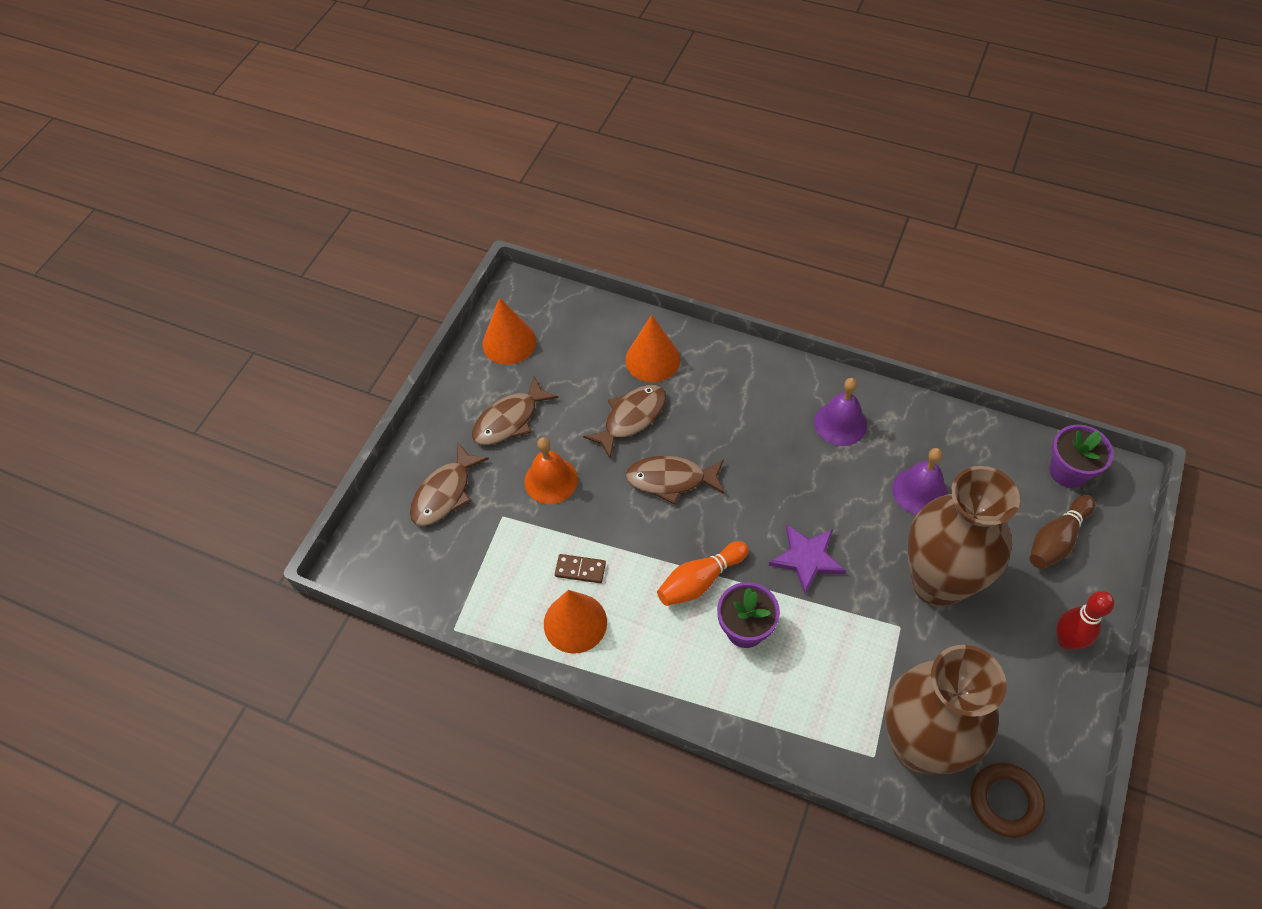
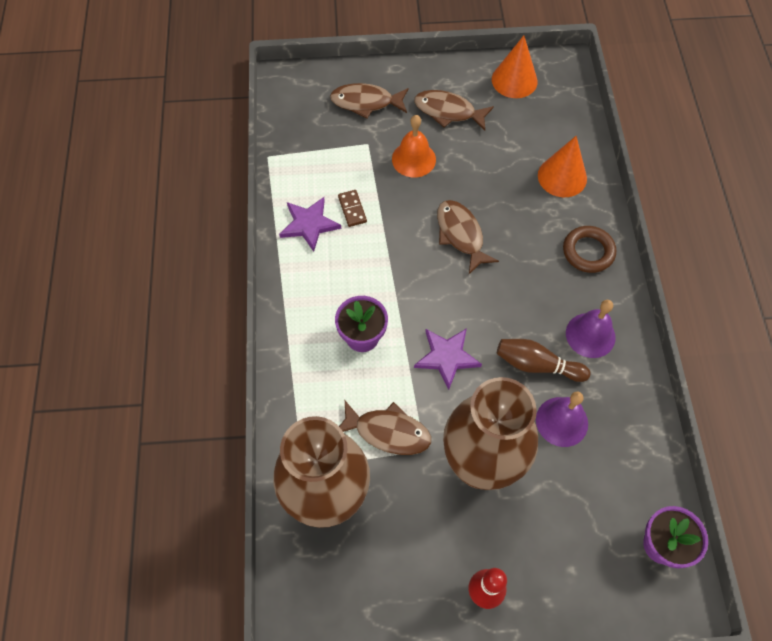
camera: 60 degrees right, 5 degrees up
orange cone [544,590,607,654] -> purple star [279,197,341,252]
brown fish [583,385,666,458] -> brown fish moved to [339,401,431,455]
orange bowling pin [657,541,749,606] -> none
brown ring [971,763,1045,837] -> brown ring moved to [563,226,616,273]
brown bowling pin [1030,495,1095,569] -> brown bowling pin moved to [497,339,591,382]

